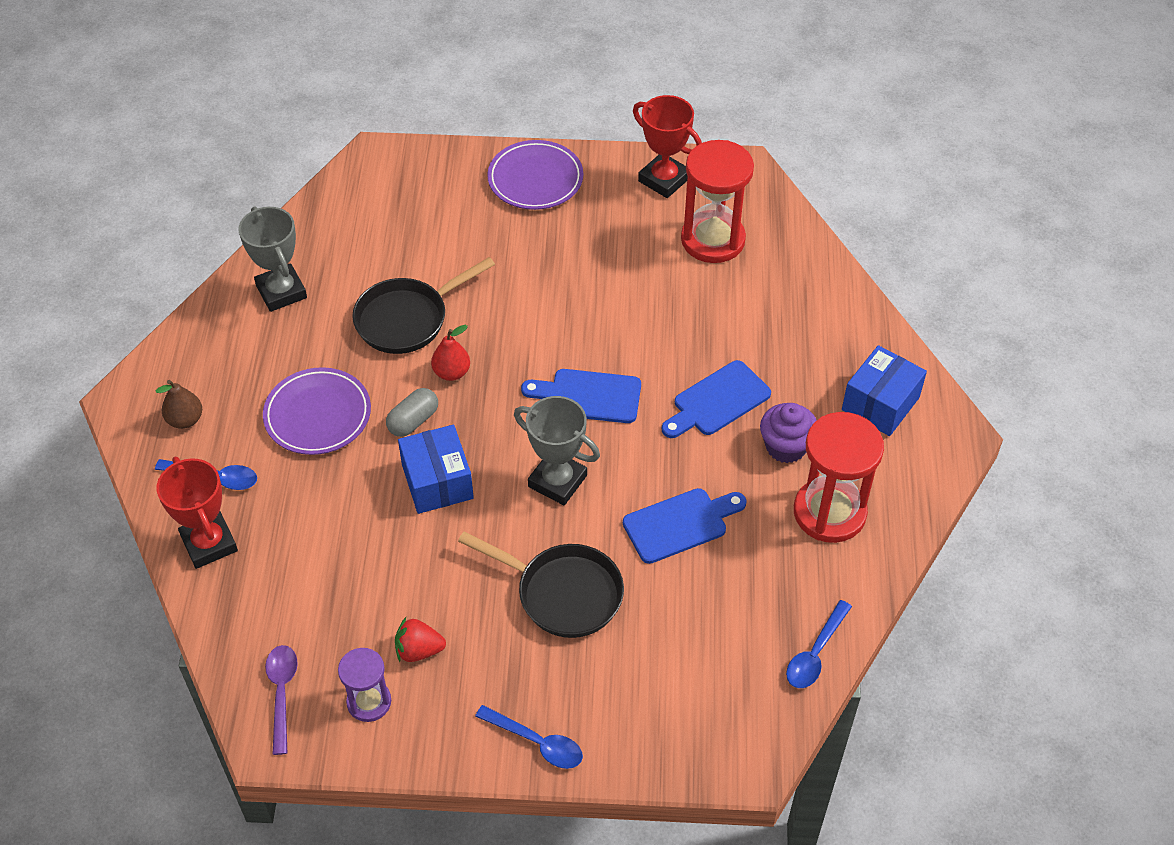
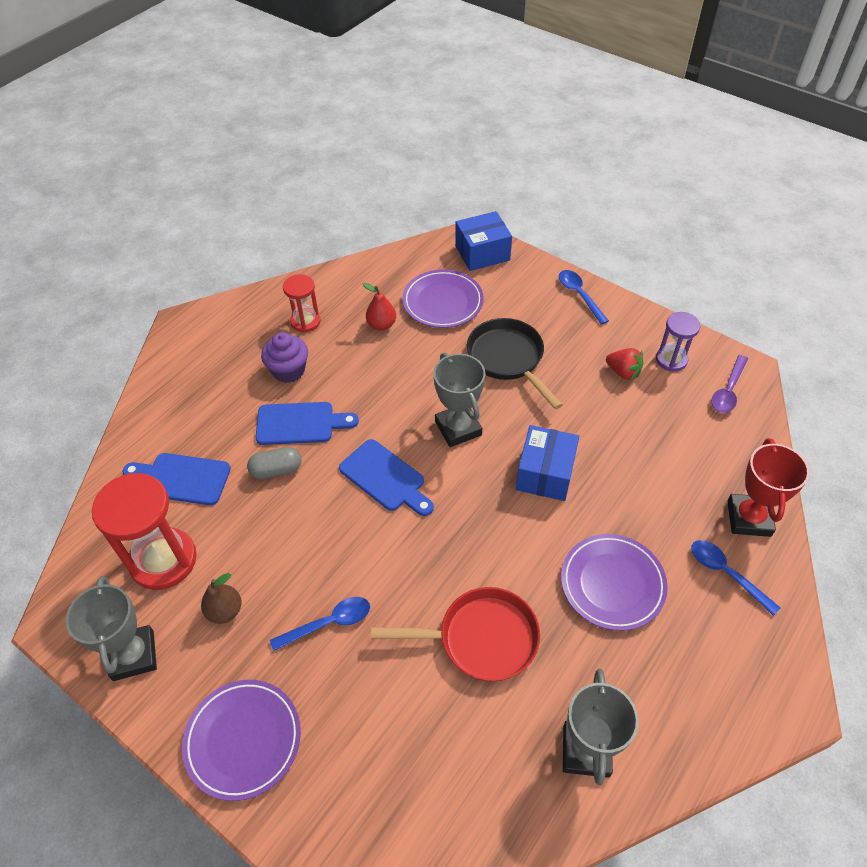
camera: 145 degrees left, 0 degrees up
brown pear [156,380,202,429] -> brown pear moved to [201,573,242,624]
black pan [352,257,495,354] -> red pan [371,587,540,682]
grey capsule [386,388,438,437] -> grey capsule moved to [247,447,302,479]
red pear [431,325,470,381] -> red pear moved to [362,283,396,331]
blue cutting board [623,488,747,564] -> blue cutting board moved to [122,453,231,505]
red trophy [633,95,702,198] -> grey trophy [66,576,157,681]
blue spoon [786,600,852,688] -> blue spoon moved to [270,597,370,651]
red hourglass [794,412,884,543] -> red hourglass [283,274,321,333], size x0.56
blue box [842,345,927,436] -> blue box moved to [455,211,512,271]
none -> purple plate [402,270,484,328]

